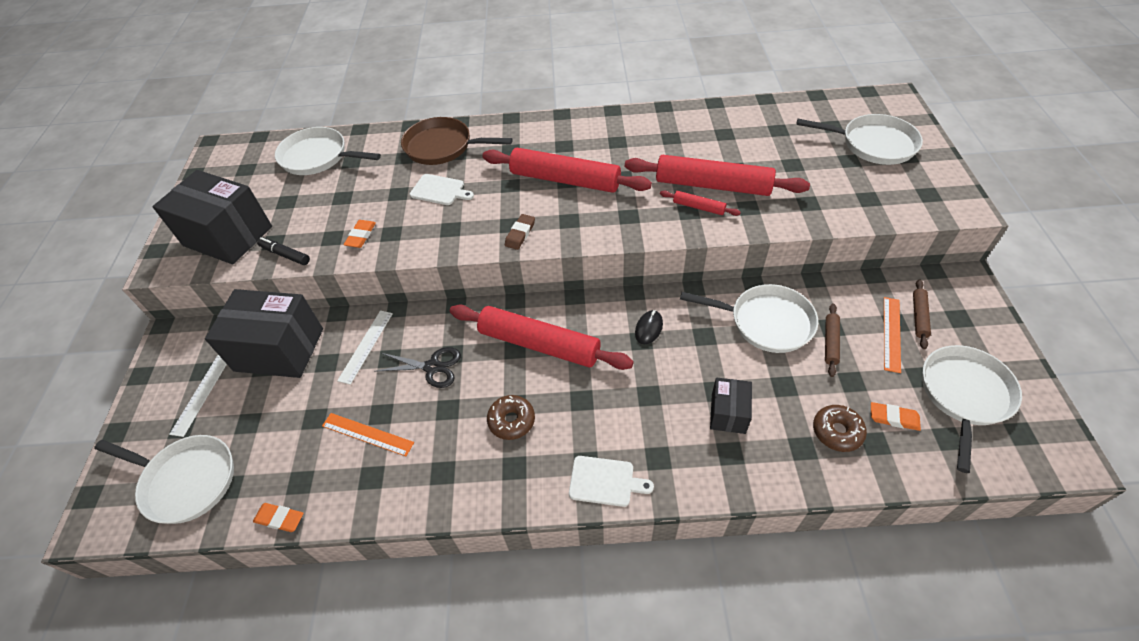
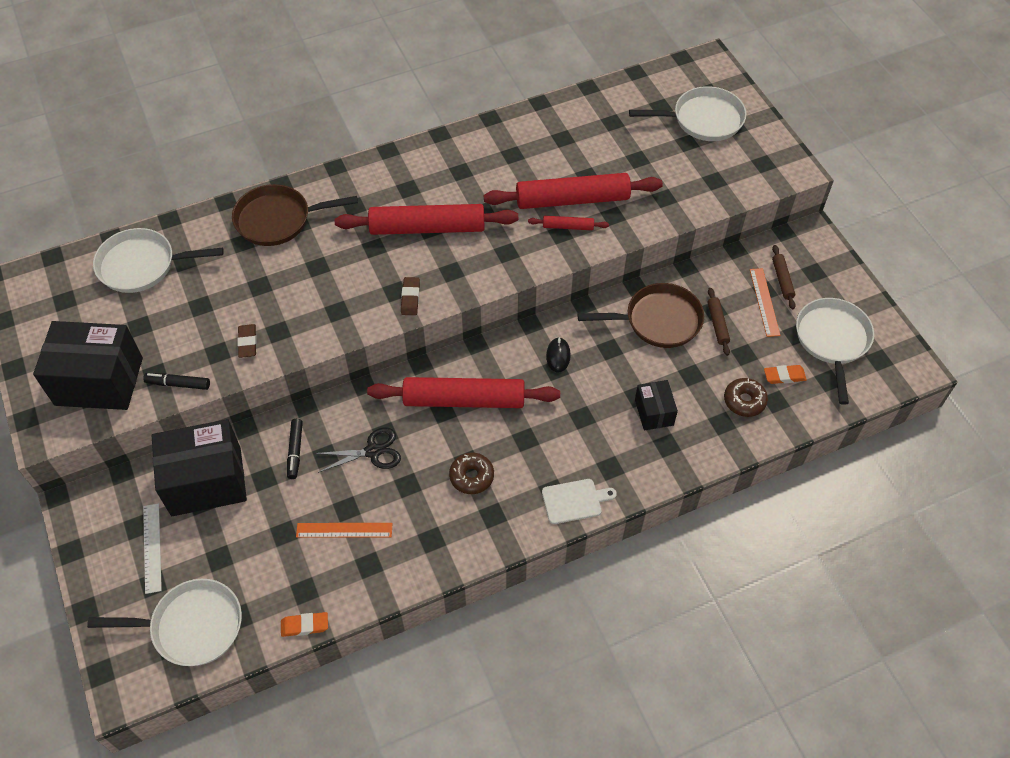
camera: 25 degrees left, 5 degrees up
white ruler [337,310,393,385] -> black marker [287,419,303,479]
orange eraser [343,220,376,248] -> brown eraser [237,324,257,358]
white cutting board [410,174,474,205] -> none
white pan [680,284,818,353] -> brown pan [578,283,704,348]

